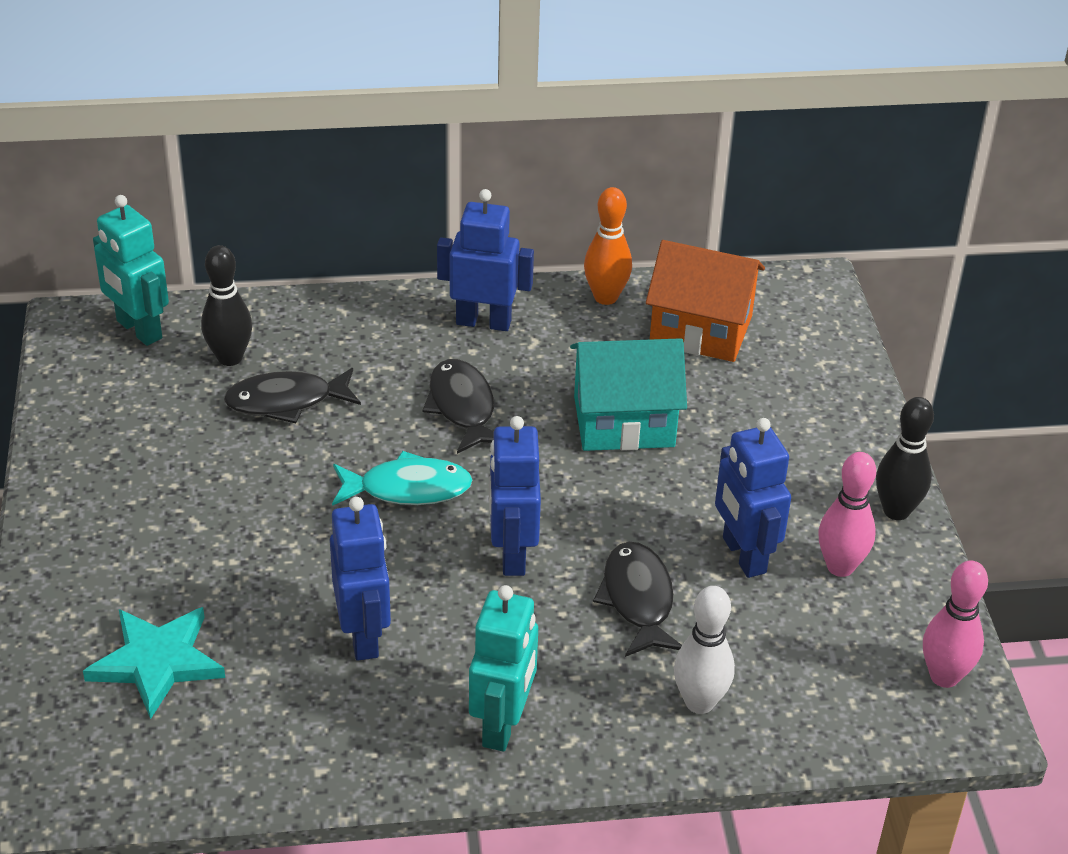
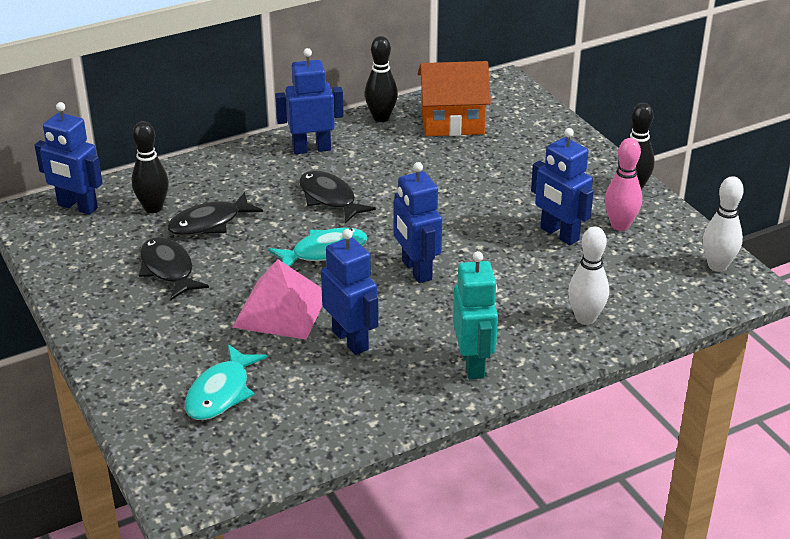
camera: 20 degrees left, 5 degrees down
turquoise star [83,607,225,719] -> turquoise fish [185,344,267,420]
turquoise robot [93,195,169,346] -> blue robot [34,102,103,215]
turquoise house [570,338,687,451] -> none
orange bowling pin [584,187,632,305] -> black bowling pin [365,36,398,122]
black fish [593,542,682,657] -> black fish moved to [139,237,209,300]
pink bowling pin [923,561,988,688] -> white bowling pin [703,176,744,272]
none -> pink pyramid [232,259,323,340]

